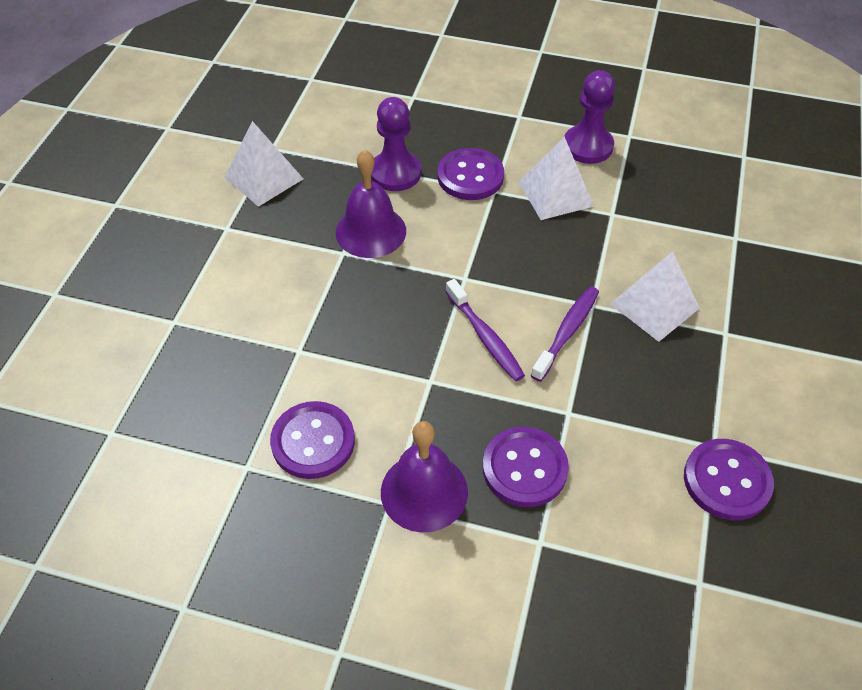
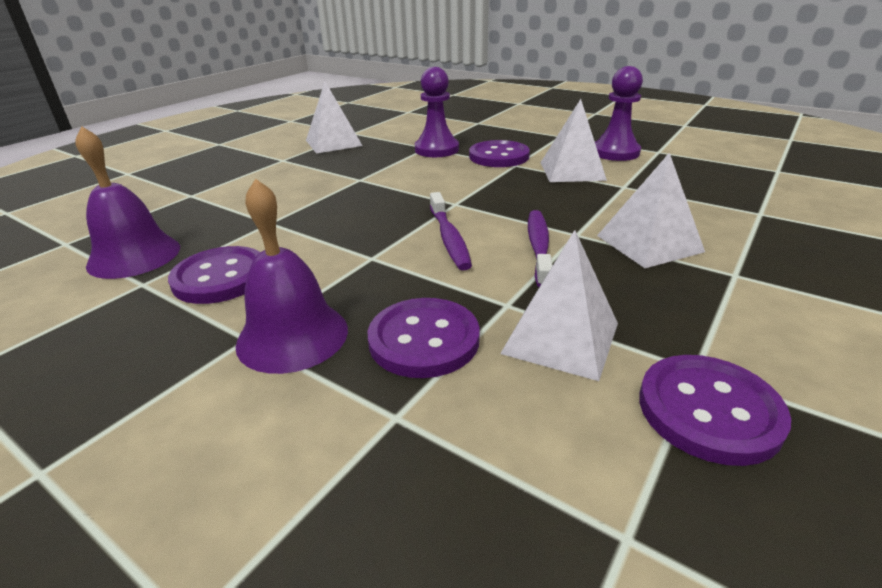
camera: 20 degrees right, 20 degrees down
purple bell [336,150,406,258] -> purple bell moved to [75,126,180,279]
purple toothbrush [531,286,599,382] -> purple toothbrush turned 45 degrees counterclockwise [528,210,553,287]
none -> white pyramid [500,230,618,381]

